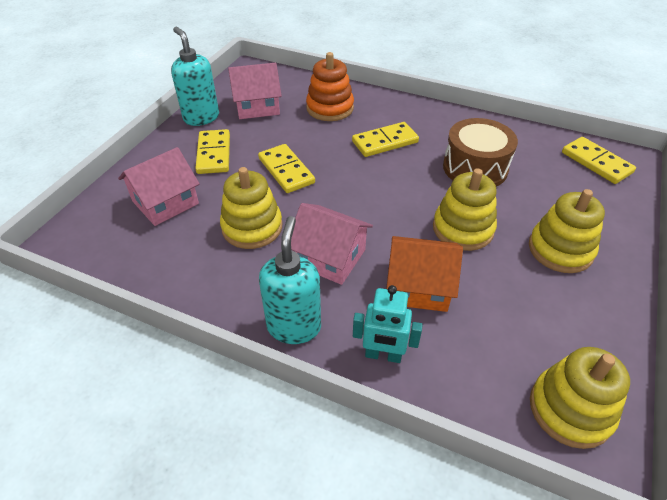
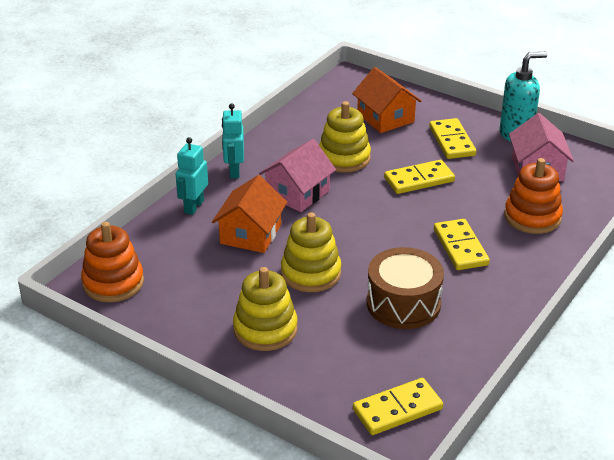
camera: 100 degrees right, 10 degrees down
pink house [118,147,200,226] -> orange house [352,67,422,133]
yellow domino [195,129,230,174] -> yellow domino turned 75 degrees clockwise [429,118,476,159]
turquoise soap dispenser [259,216,321,344] -> turquoise robot [222,103,244,178]
yellow stacking toy [530,347,630,449] -> orange stacking toy [81,222,144,302]

